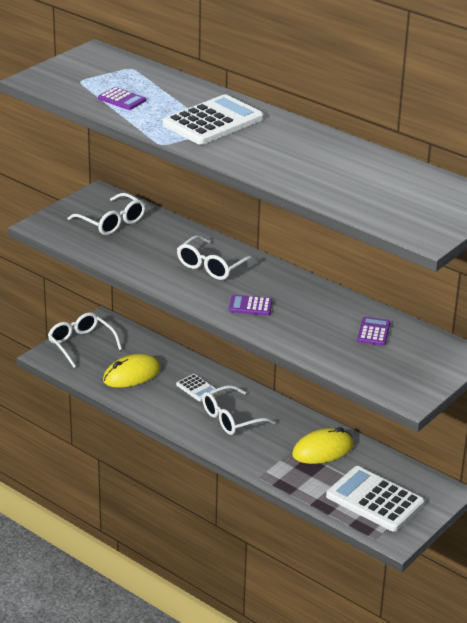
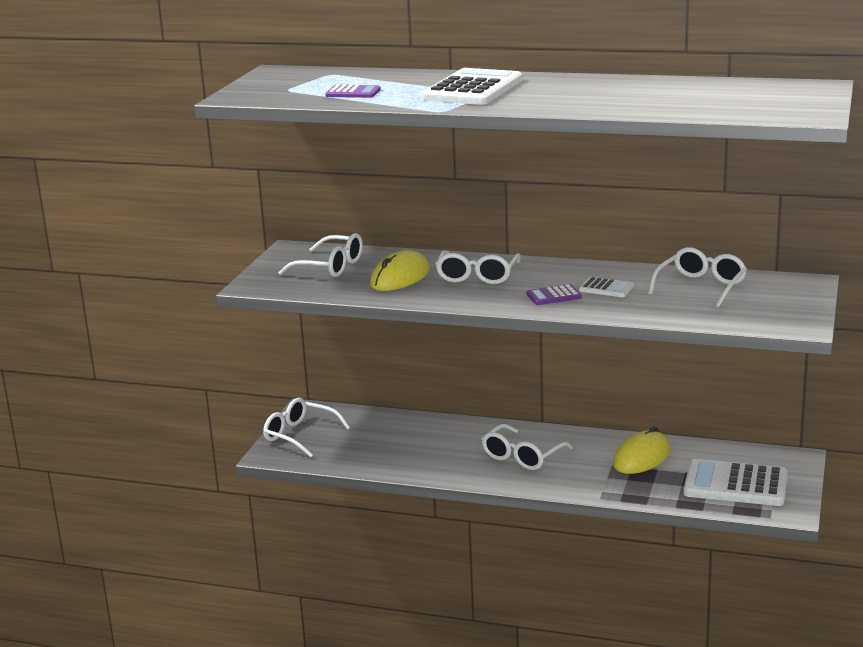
camera: 20 degrees left, 10 degrees down
yellow mouse [103,354,161,388] -> yellow mouse moved to [370,250,430,291]
white calculator [176,374,218,401] -> white calculator moved to [579,277,634,297]
purple calculator [357,317,391,346] -> white glasses [648,247,747,308]

